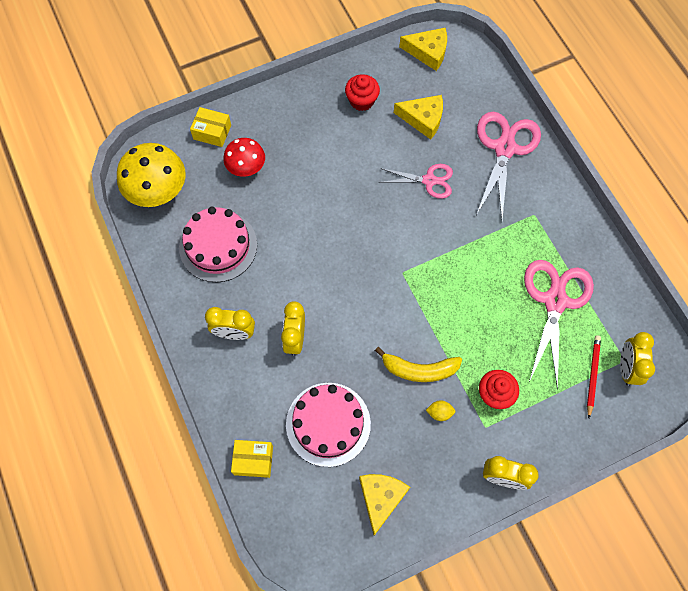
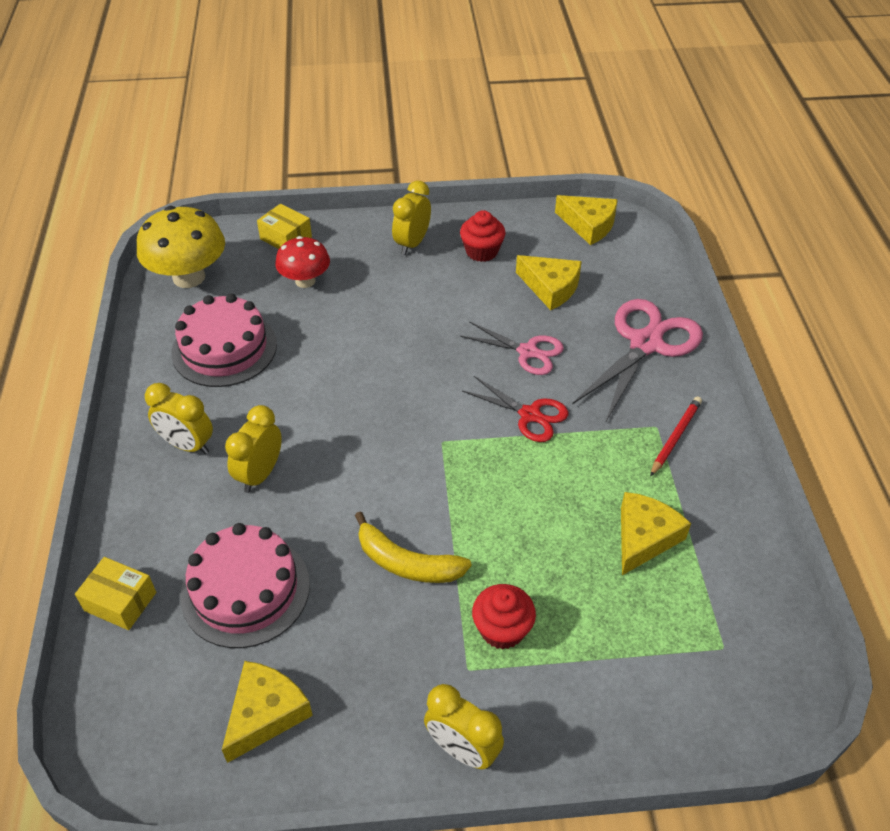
camera: 20 degrees right, 20 degrees down
yellow lemon [426,401,456,421] -> none
pink scissors [524,260,594,389] -> yellow cheese [621,492,691,575]
red pencil [587,335,601,418] -> red pencil moved to [650,396,702,477]
yellow clock [620,332,655,386] -> yellow clock moved to [392,181,431,255]
none -> red scissors [462,376,568,442]

